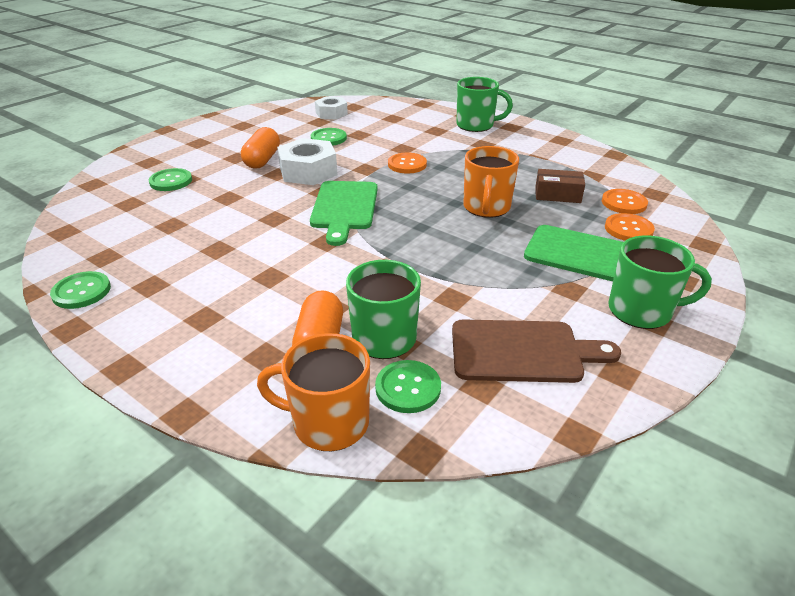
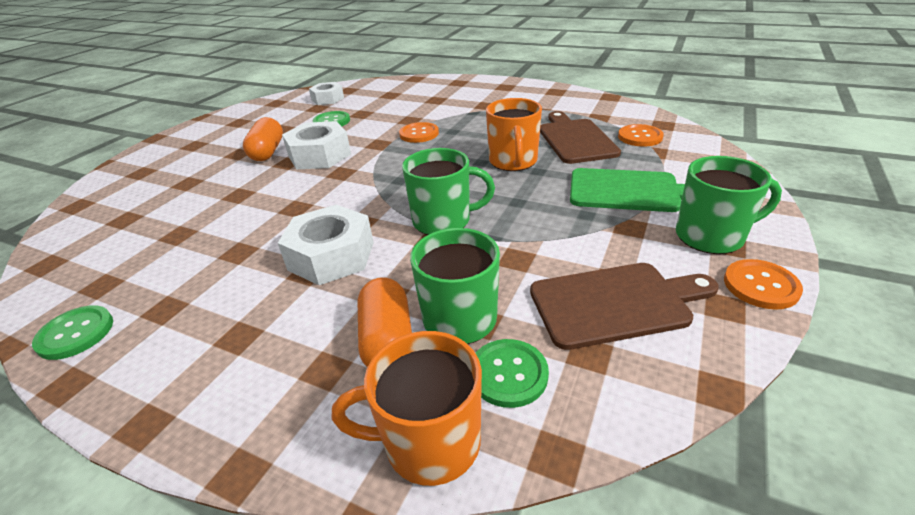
camera: 10 degrees left, 0 degrees up
green button [149,168,192,191] -> none
green cutting board [310,181,378,246] -> none
green mug [456,77,513,132] -> green mug moved to [402,148,495,235]
brown box [535,169,585,203] -> brown cutting board [540,111,621,164]
orange button [605,213,655,241] -> orange button moved to [724,259,803,310]
none -> white nut [278,205,374,285]

